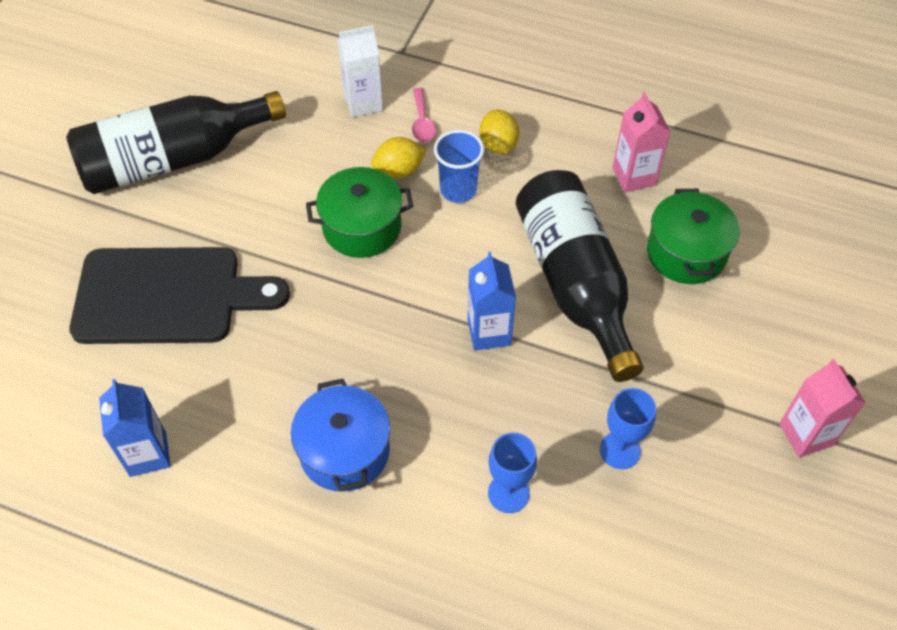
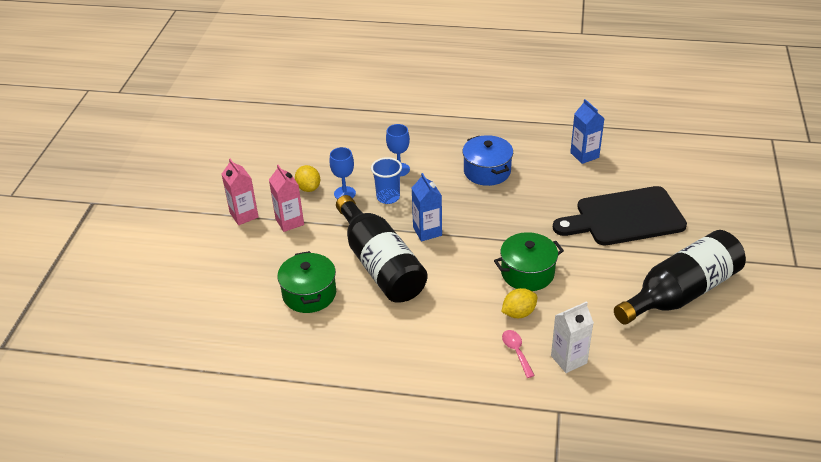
camera: 170 degrees right, 15 degrees down
blue cup [434,130,484,203] -> blue cup moved to [371,157,402,204]
yellow lemon [480,110,519,154] -> yellow lemon moved to [295,165,320,192]
pink carton [612,92,671,192] -> pink carton moved to [269,165,304,232]

